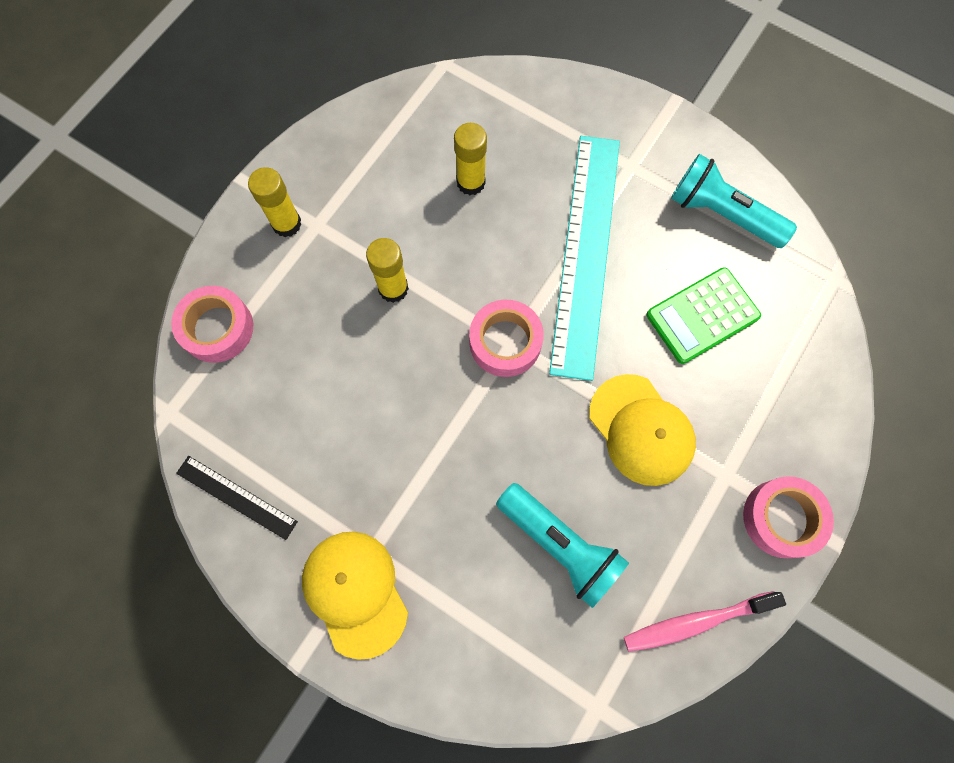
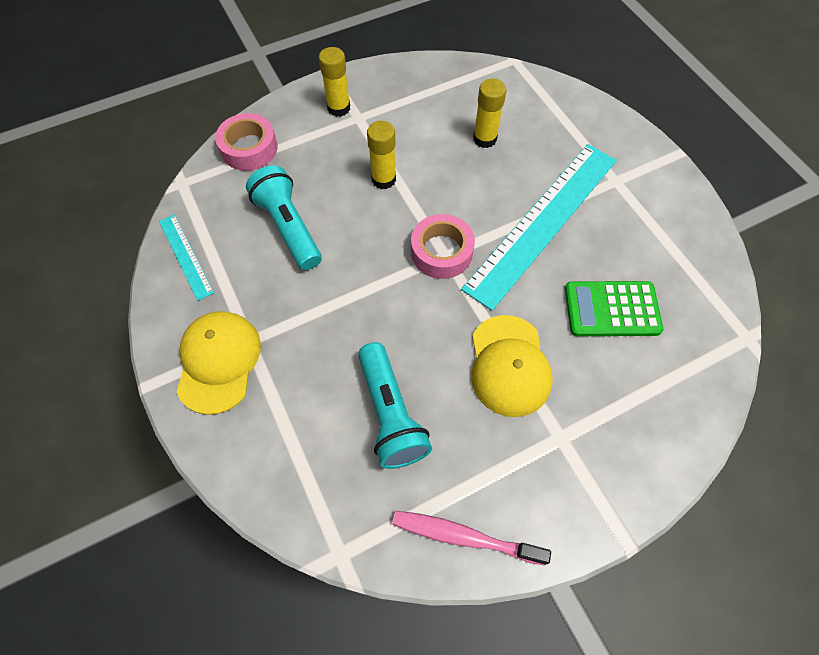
camera: 30 degrees right, 10 degrees down
black ruler [176,456,298,540] -> turquoise ruler [159,215,214,301]
turquoise flashlight [671,154,797,248] -> turquoise flashlight moved to [246,166,322,270]
pink tape [743,476,834,558] -> none

